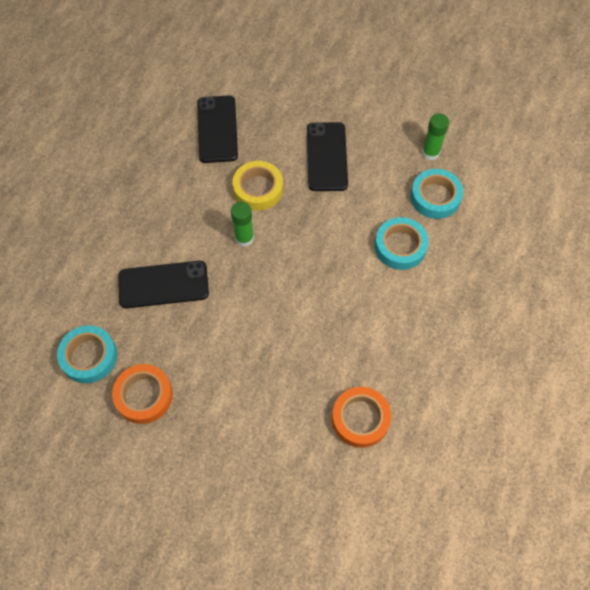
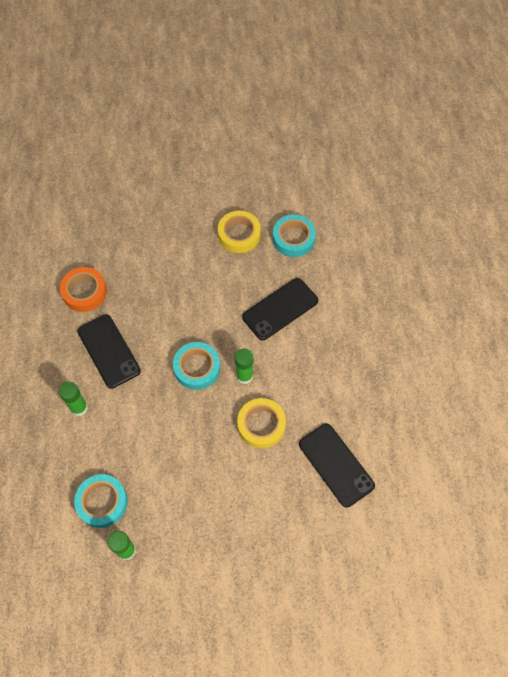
camera: 150 degrees right, 0 degrees up
orange tape [112,364,173,424] -> yellow tape [218,211,261,253]
black phone [307,122,348,191] -> black phone moved to [77,314,141,389]
turquoise tape [375,217,429,270] -> turquoise tape moved to [173,342,220,390]
none -> green glue stick [59,382,88,416]

